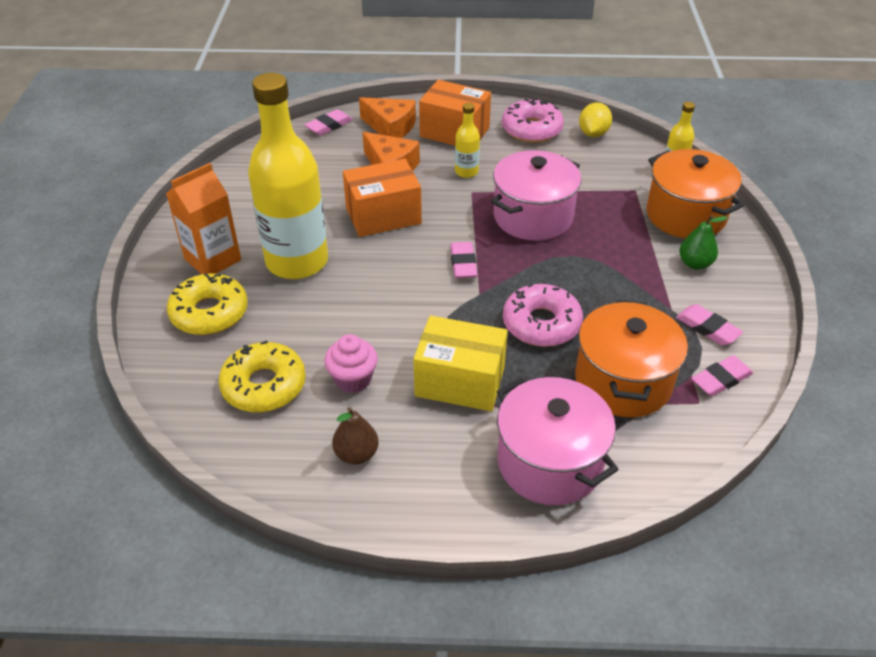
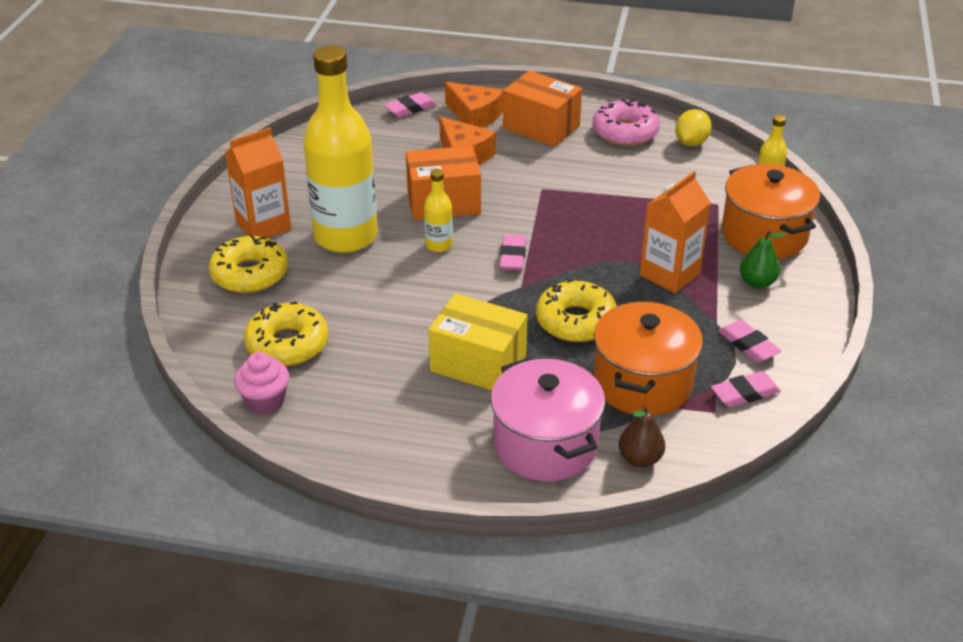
camera: 10 degrees right, 5 degrees down
pink cupcake [324,334,378,393] -> pink cupcake moved to [234,352,290,415]
brown pear [332,407,379,464] -> brown pear moved to [619,405,665,467]
yellow bottle [455,103,480,178] -> yellow bottle moved to [424,169,453,252]
pink pot [491,150,581,241] -> none
pink donut [503,283,583,347] -> yellow donut [536,279,617,342]
none -> orange carton [640,171,711,293]

